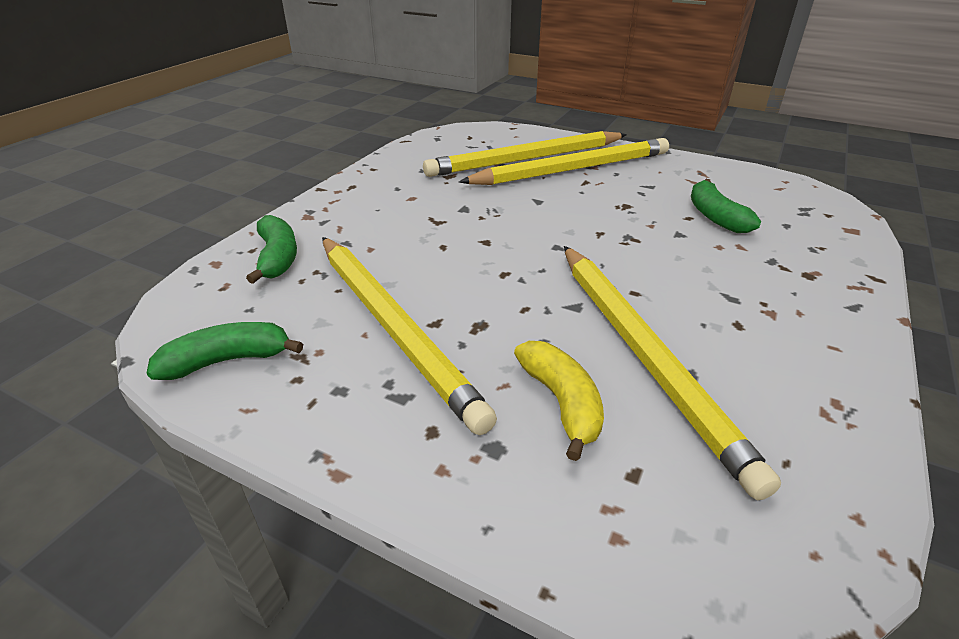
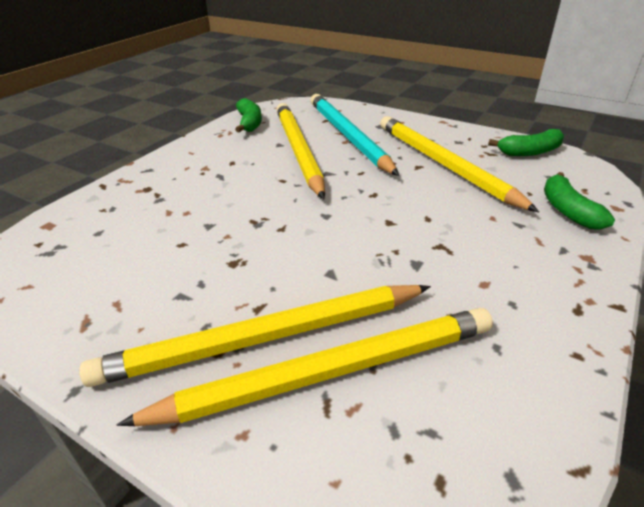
camera: 175 degrees left, 0 degrees up
yellow banana [514,341,604,461] -> turquoise pencil [311,94,399,176]
green banana [691,179,761,233] -> green banana moved to [235,98,262,132]

